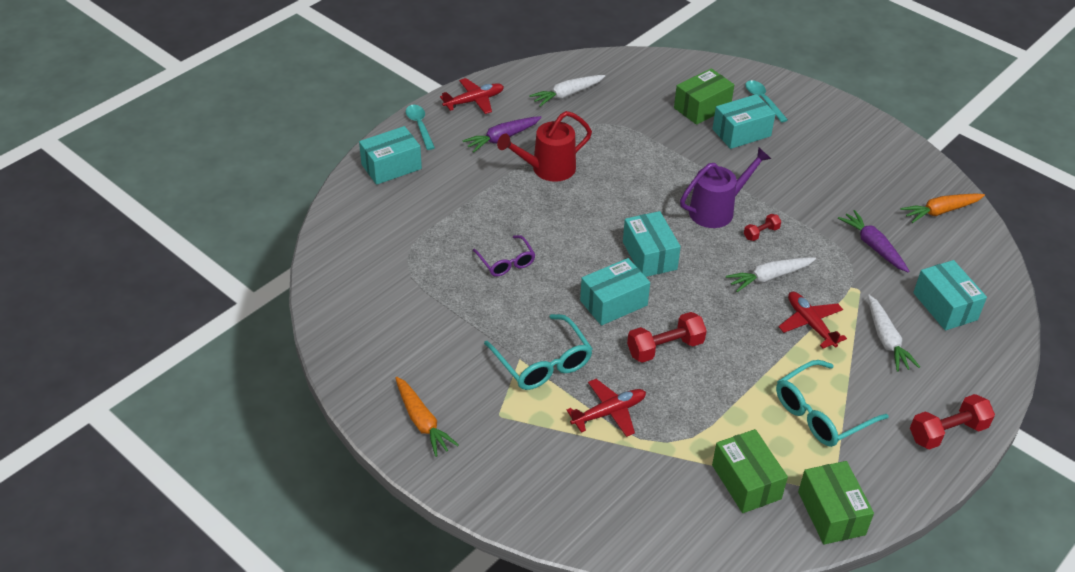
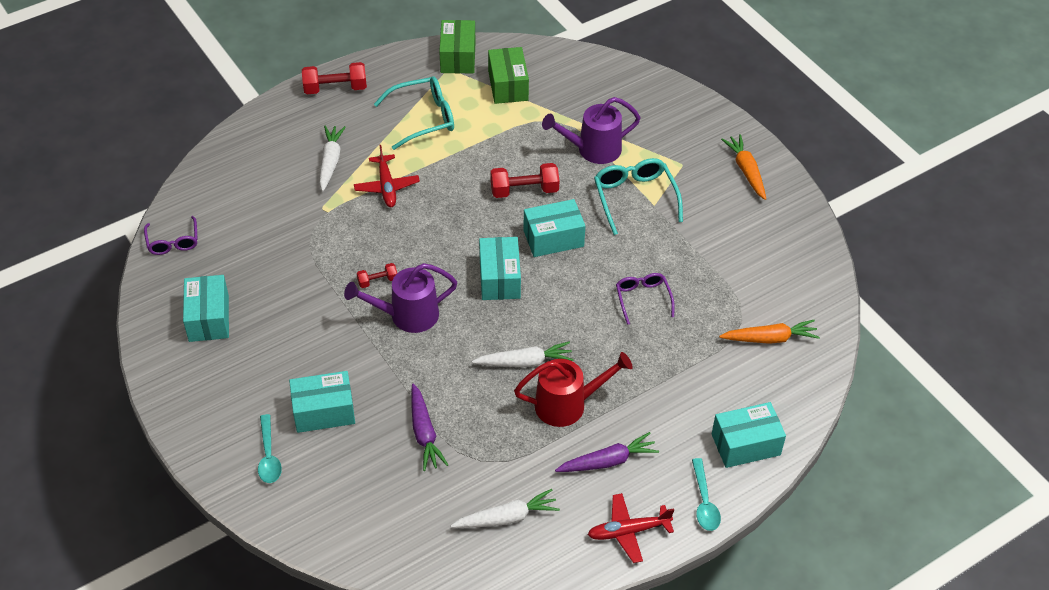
camera: 165 degrees left, 5 degrees up
red plane [566,379,646,437] -> purple watering can [542,97,641,164]
green box [674,68,734,125] -> none
white carrot [726,257,816,292] -> white carrot moved to [472,341,574,367]
purple carrot [838,210,909,272] -> purple carrot moved to [411,383,448,471]
orange carrot [900,194,985,223] -> orange carrot moved to [719,320,820,344]
turquoise box [913,260,987,331] -> turquoise box moved to [183,275,229,342]
none -> purple glasses [144,216,198,255]

